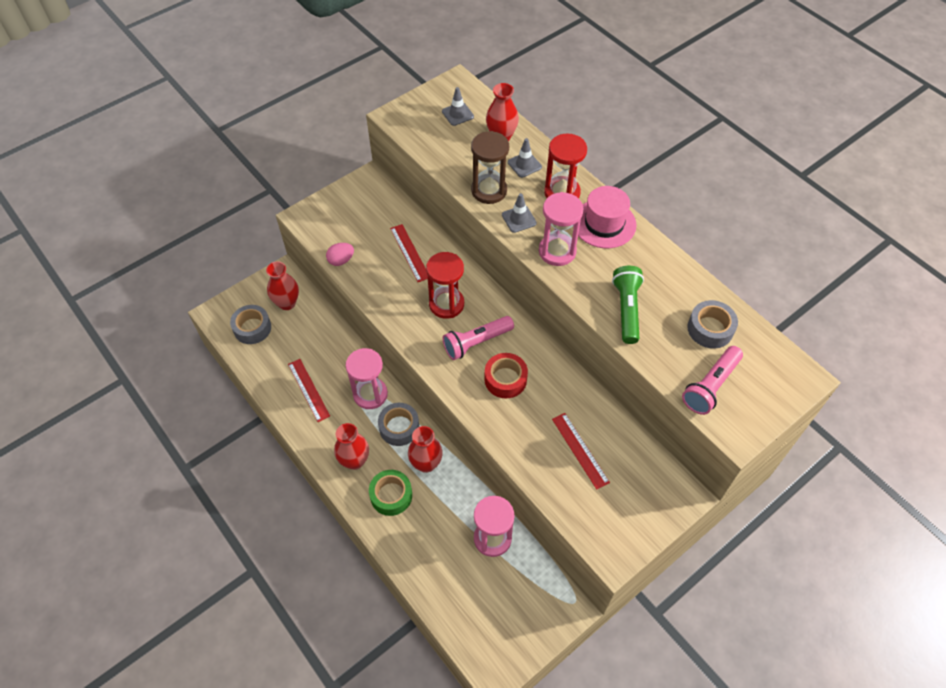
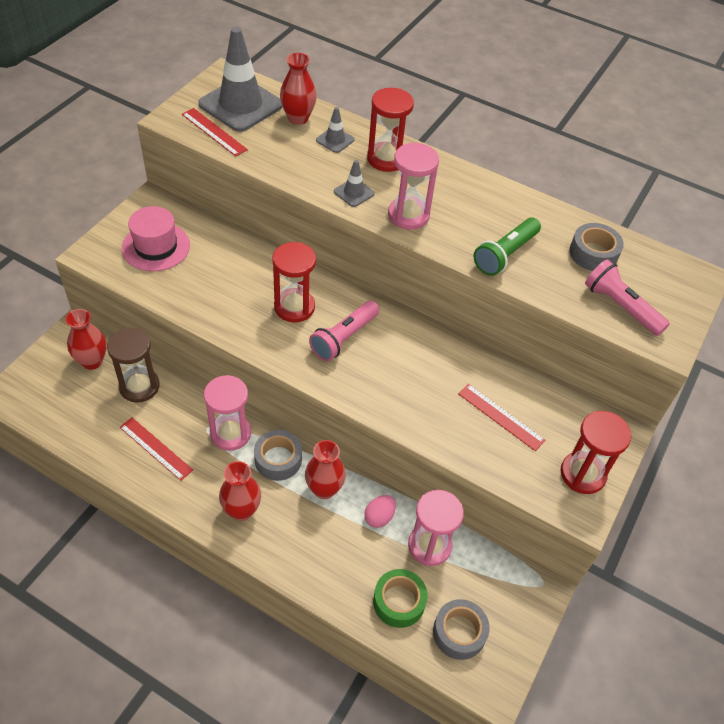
camera: 25 degrees left, 5 degrees down
grey tape [230,305,271,344] -> grey tape moved to [433,599,489,660]
pink egg [326,243,354,266] -> pink egg moved to [364,495,396,528]
green tape [369,470,412,516] -> green tape moved to [373,569,428,628]
red ruler [390,224,428,282] -> red ruler moved to [182,108,248,156]
grey traffic cone [442,87,474,126] -> grey traffic cone [198,27,283,132], size x2.22
brown hourglass [471,131,509,204] -> brown hourglass moved to [107,328,160,403]
red tape [484,353,528,398] -> none
pink hat [573,186,637,248] -> pink hat moved to [122,206,190,271]
green flashlight [612,266,644,344] -> green flashlight turned 120 degrees counterclockwise [474,218,541,276]
pink flashlight [682,346,743,415] -> pink flashlight turned 120 degrees clockwise [585,259,670,336]
none -> red hourglass [560,411,631,494]

